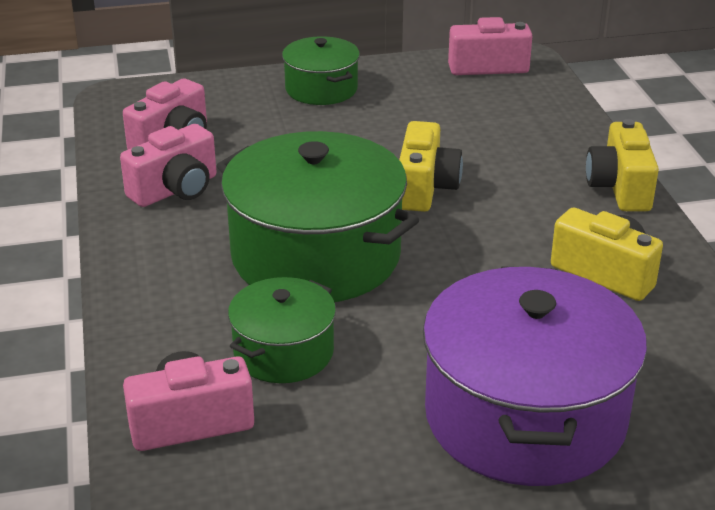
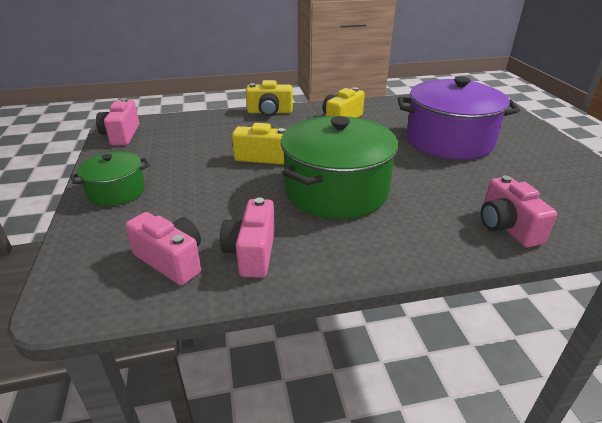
camera: 90 degrees left, 0 degrees up
pink camera [120,124,216,207] -> pink camera turned 135 degrees counterclockwise [220,198,275,278]
green pot [228,277,336,383] -> none

